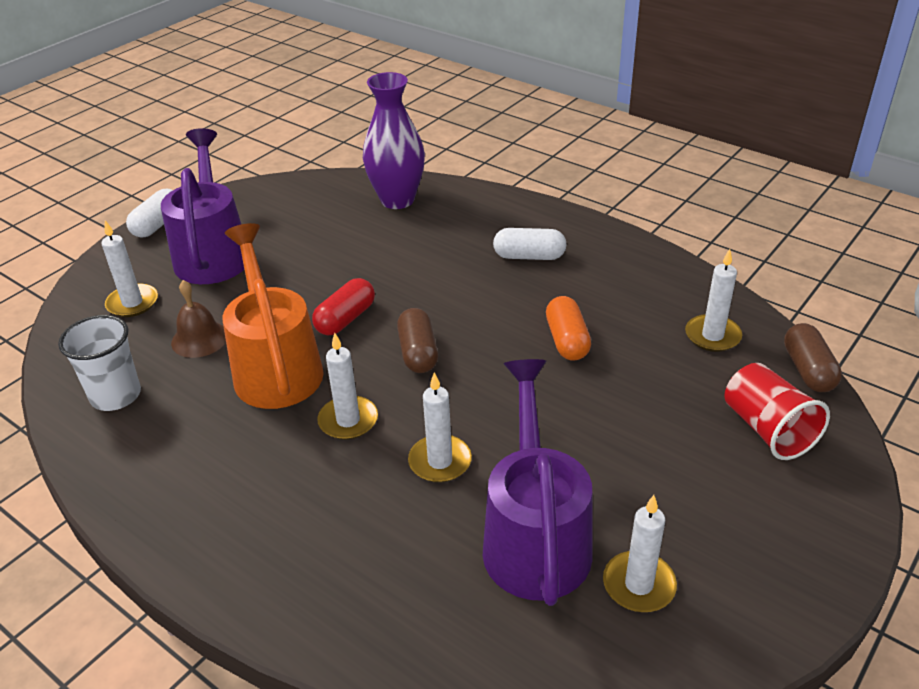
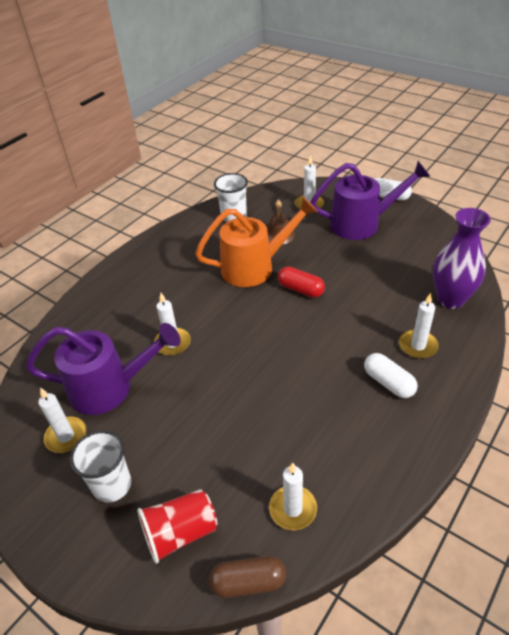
camera: 90 degrees right, 5 degrees up
white candle [317,333,378,440] -> white candle moved to [399,293,439,359]
brown capsule [397,308,438,373] -> none
white capsule [493,228,567,260] -> white capsule turned 45 degrees counterclockwise [364,353,418,398]
orange capsule [546,296,591,360] -> none
none -> white cup [70,430,131,503]

